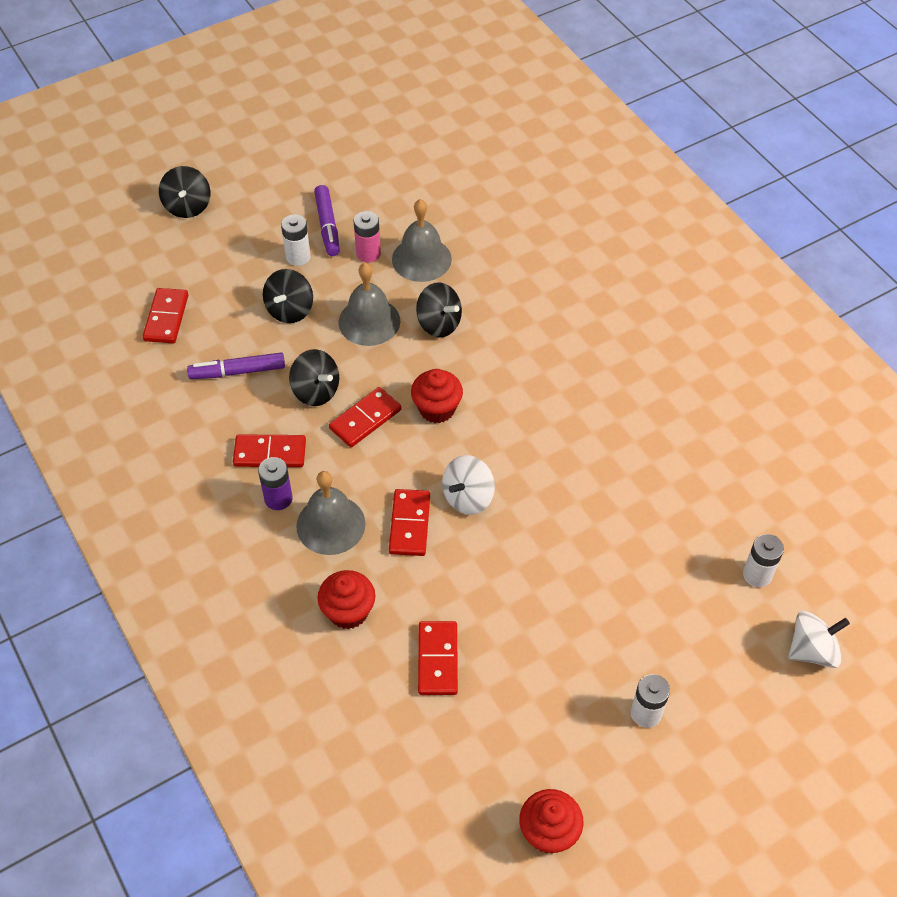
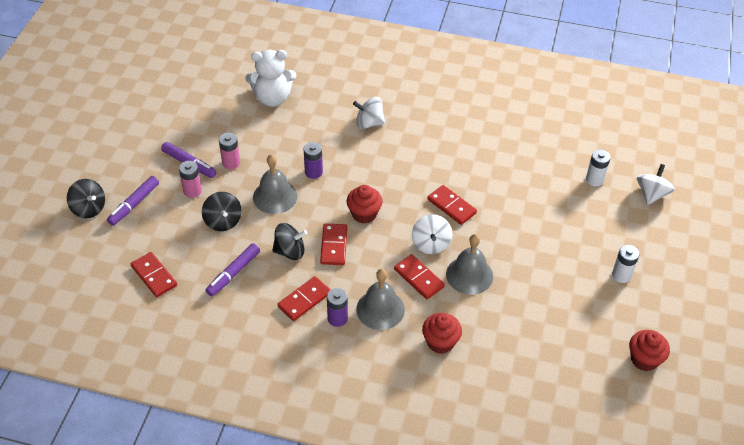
camera: 45 degrees left, 5 degrees down
white battery [281,214,311,266] -> pink battery [179,161,202,198]
grey bell [392,199,452,282] -> grey bell moved to [446,234,493,295]
black spinning top [416,282,462,338] -> purple battery [304,142,323,179]
red domino [418,621,458,695] -> red domino moved to [428,185,477,225]
none -> purple marker [107,176,159,226]
none -> white teddy bear [245,50,296,107]
none -> white spinning top [353,97,385,129]

